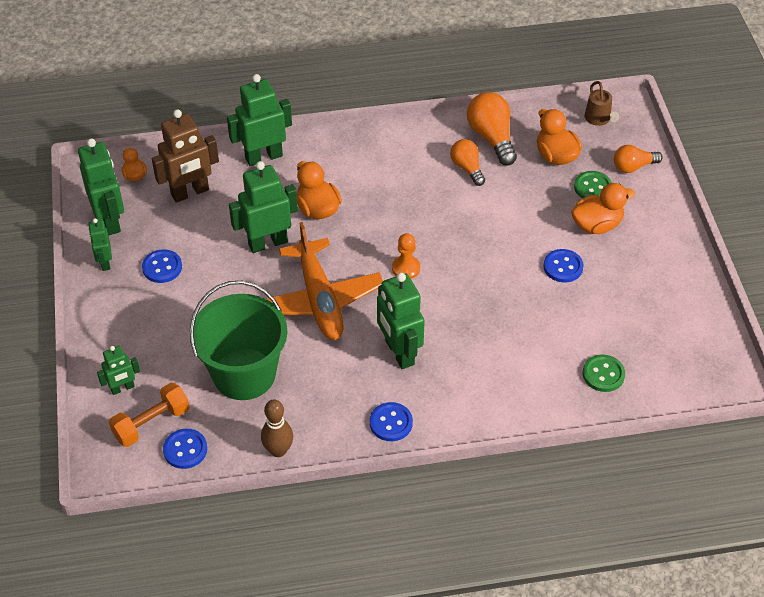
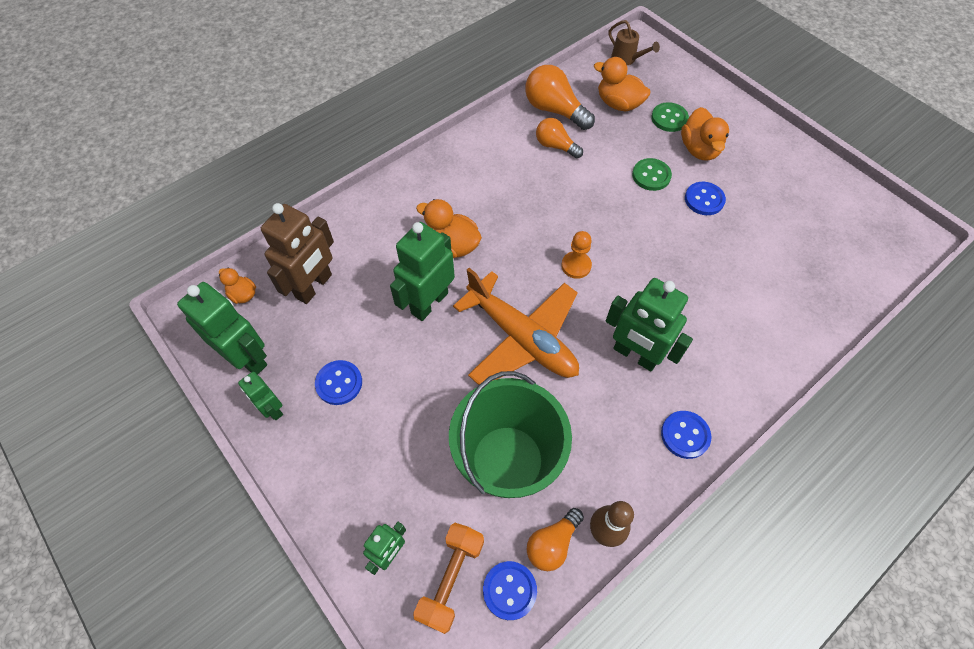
camera: 30 degrees left, 10 degrees up
green robot [227,74,292,166] -> none
orange duck [571,183,635,234] -> orange duck turned 135 degrees clockwise [681,107,729,161]
green button [583,355,625,392] -> green button moved to [632,158,672,191]
orange light bulb [614,145,663,173] -> orange light bulb moved to [527,508,584,571]

